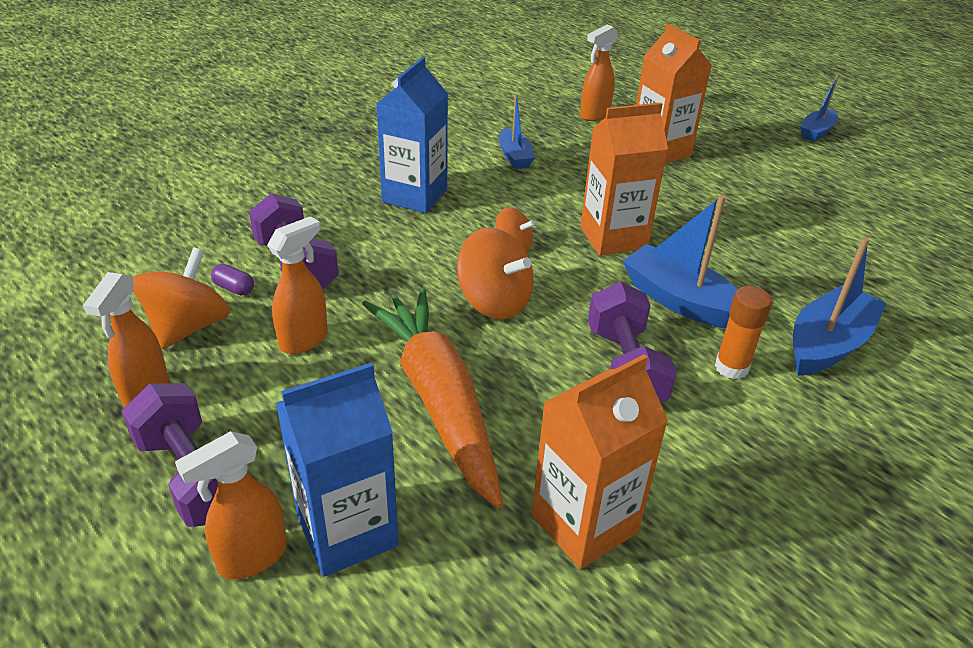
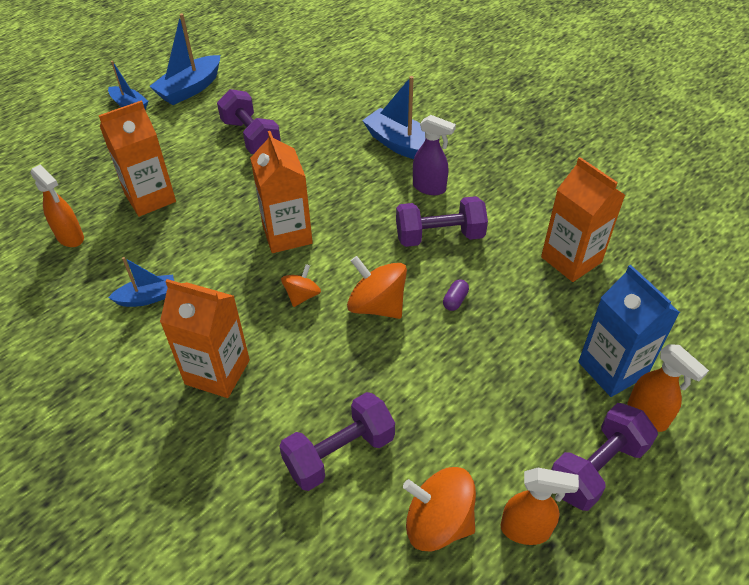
camera: 90 degrees left, 10 degrees up
purple capsule [211,264,254,295] -> purple capsule moved to [443,279,469,311]
orange spray bottle [267,216,328,354] -> none
orange carrot [362,288,503,508] -> none
blue carton [376,57,448,213] -> orange carton [160,279,250,398]
orange spinning top [457,228,534,319] -> orange spinning top turned 90 degrees counterclockwise [347,256,407,319]
blue boat [623,195,738,328] -> blue boat moved to [149,13,220,105]
orange glue stick [715,286,772,379] -> purple spray bottle [413,115,456,195]
none -> purple dumbbell [217,89,281,154]

